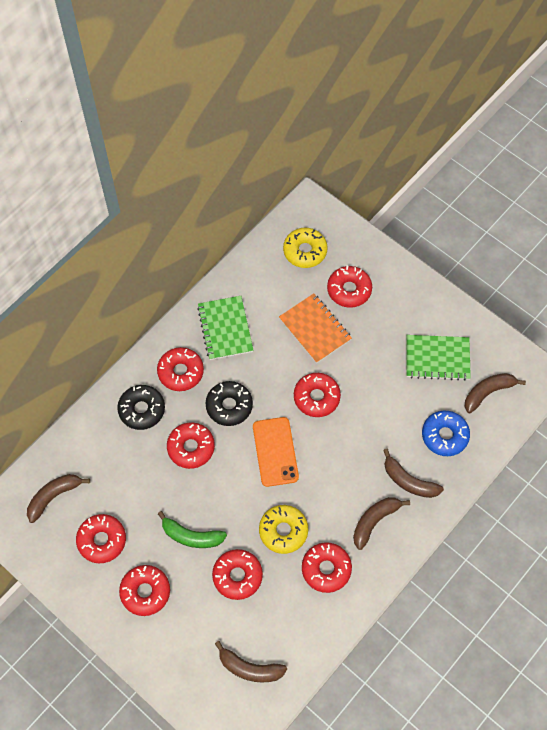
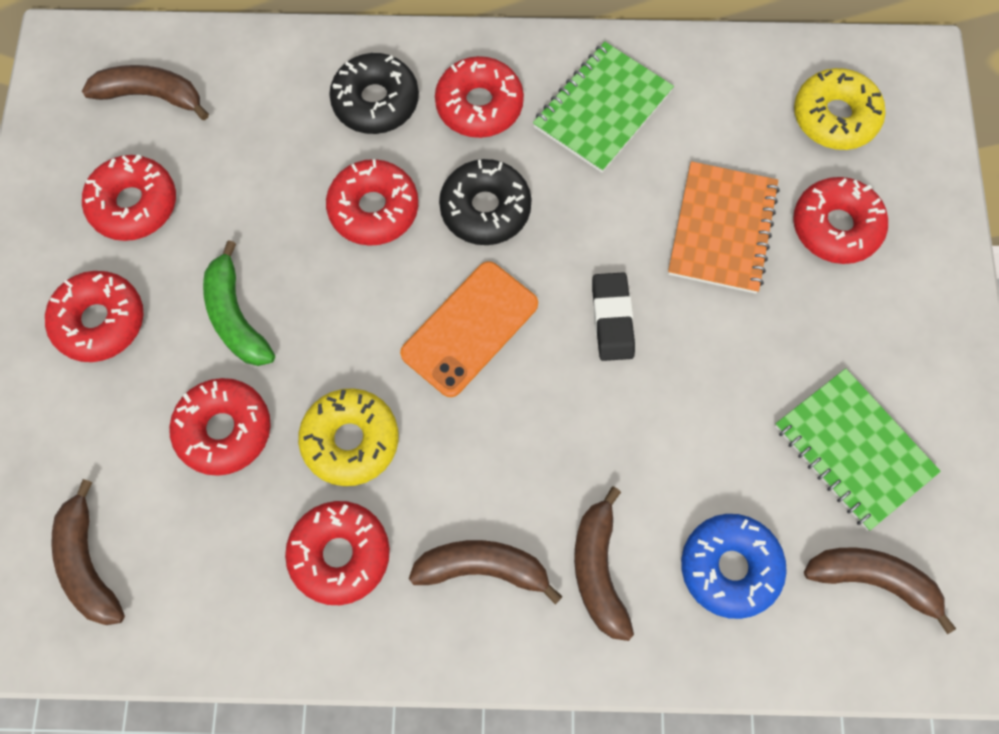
camera: 50 degrees right, 5 degrees up
red donut [294,373,341,417] -> black eraser [592,272,635,361]

